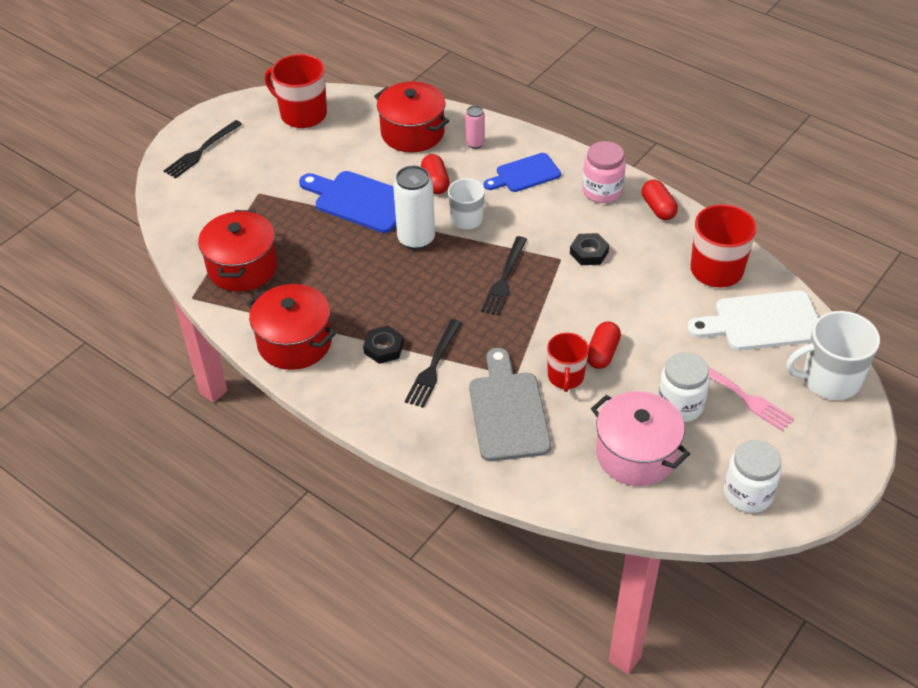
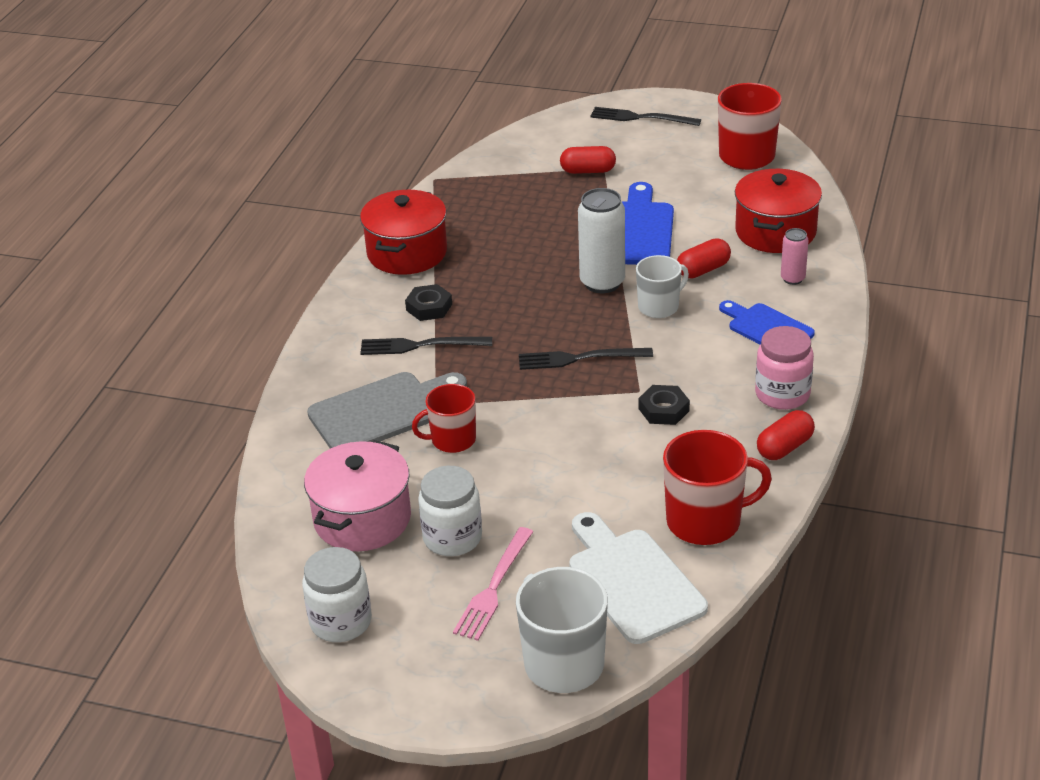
camera: 70 degrees right, 10 degrees down
red pot [198,210,278,292] -> none
red capsule [587,322,621,369] -> red capsule moved to [560,146,616,174]

